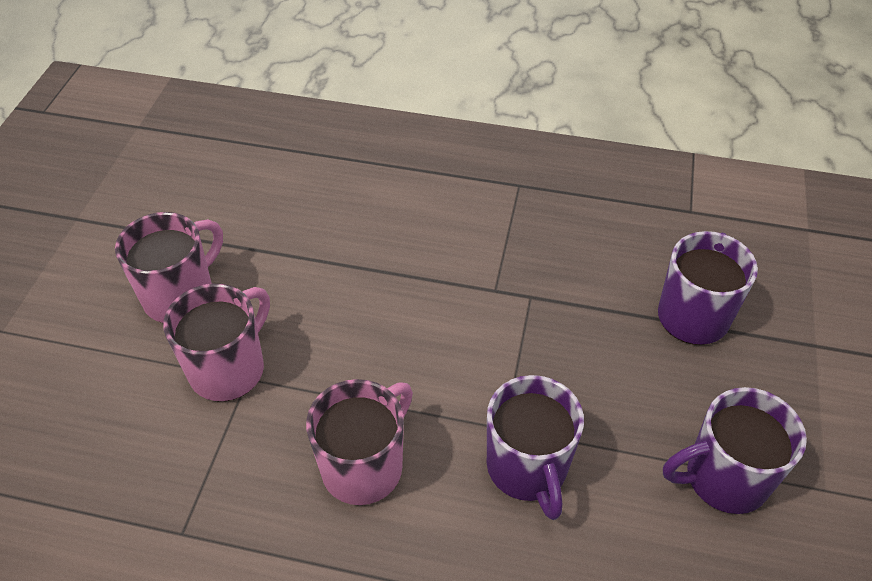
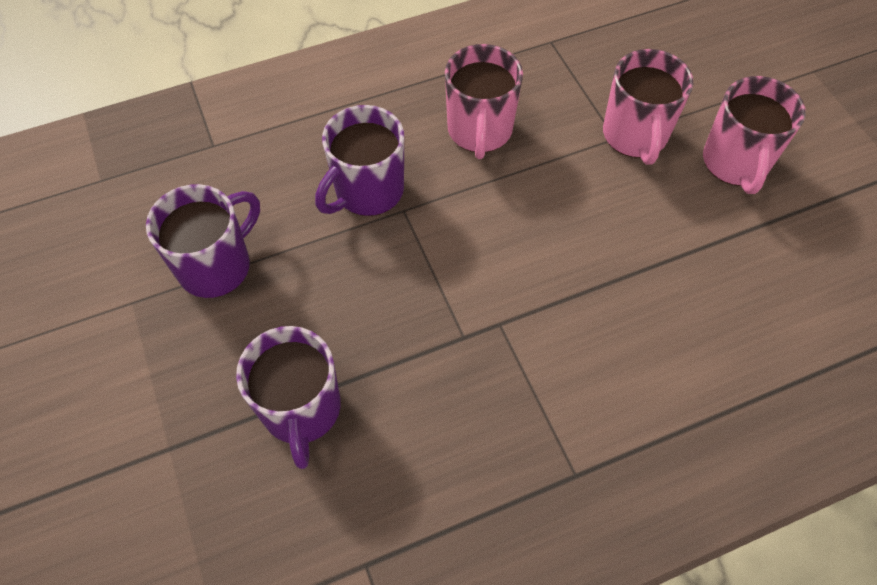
camera: 145 degrees right, 10 degrees up
purple mug [487,375,584,520] -> purple mug turned 90 degrees counterclockwise [315,105,404,216]

